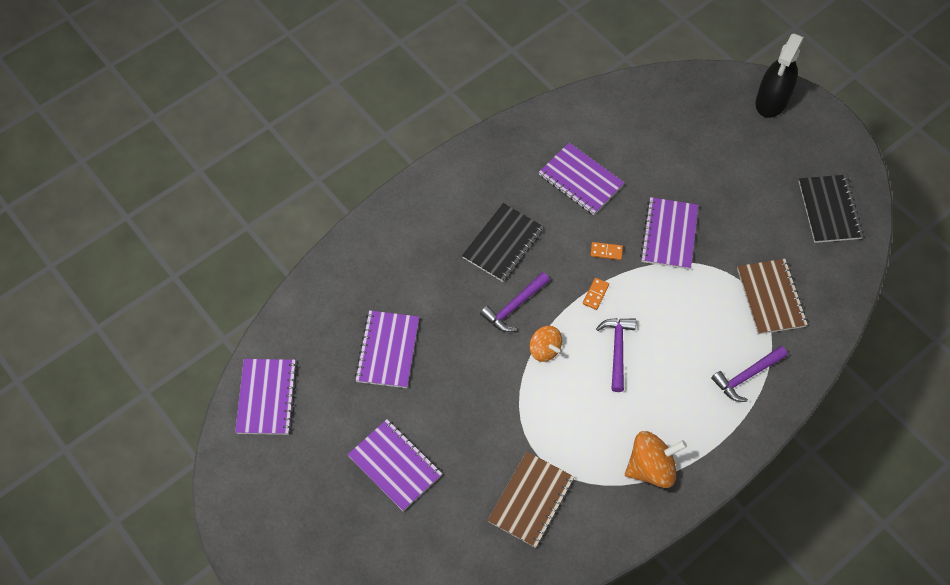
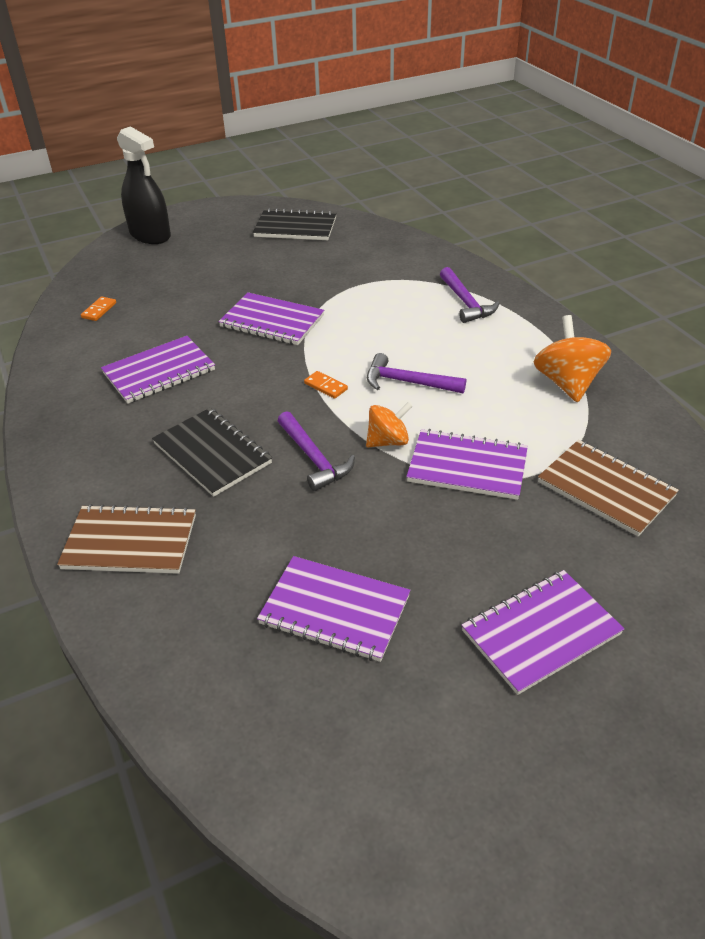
camera: 75 degrees left, 20 degrees down
purple notebook [235,359,297,435] -> purple notebook moved to [406,429,528,500]
orange domino [590,242,623,260] -> orange domino moved to [81,297,116,321]
brown notebook [737,259,808,335] -> brown notebook moved to [57,504,196,574]

